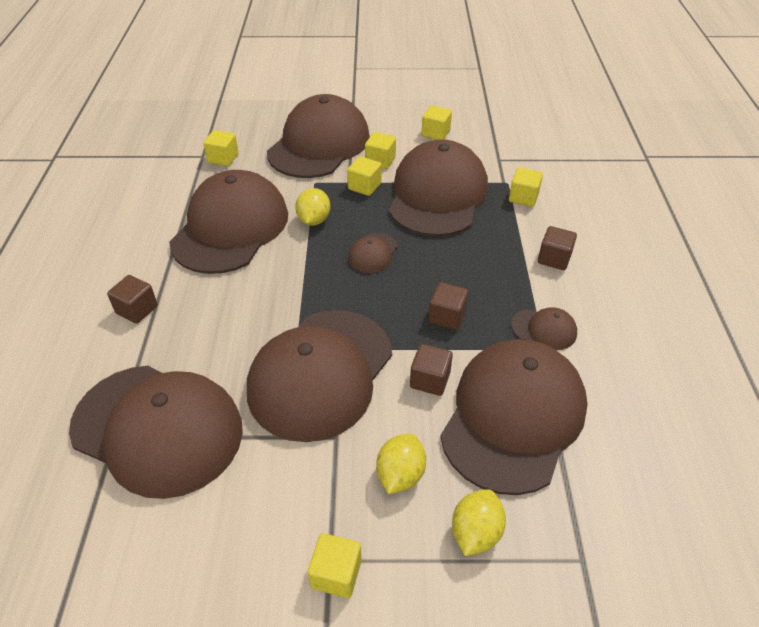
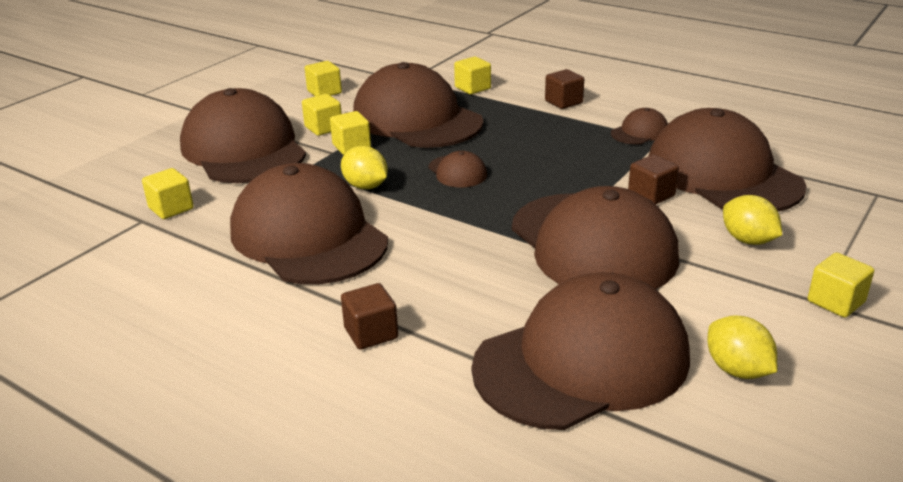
camera: 55 degrees left, 15 degrees down
brown cube [428,282,468,330] -> none
yellow lemon [452,489,506,556] -> yellow lemon moved to [708,315,777,379]

